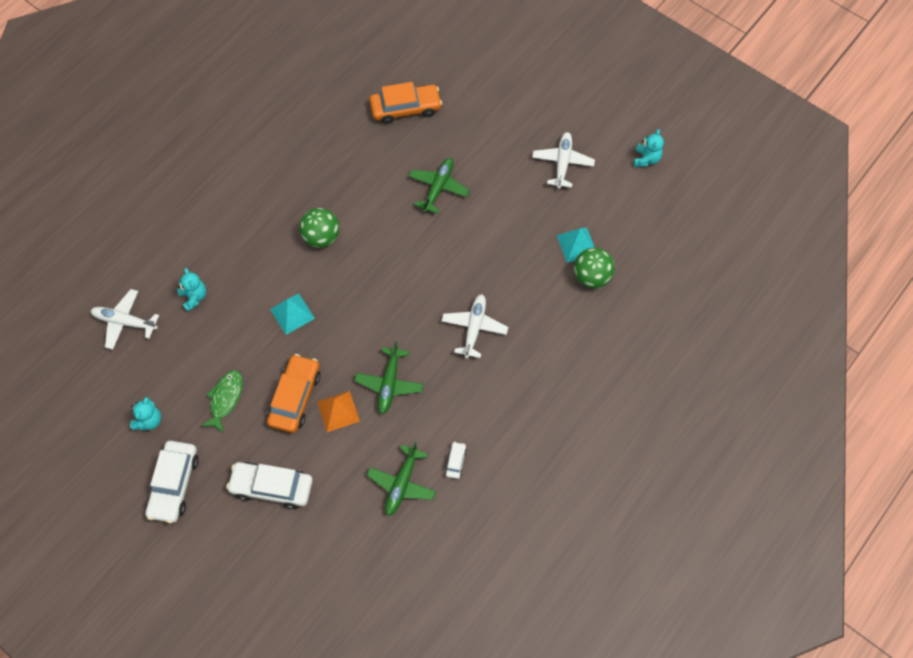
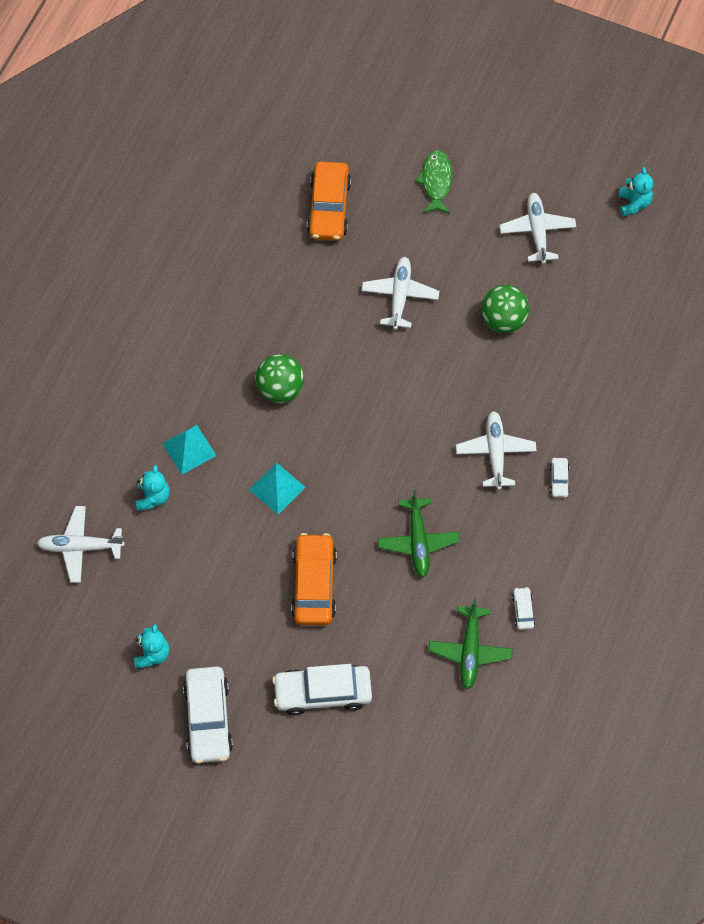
camera: 15 degrees left, 0 degrees up
turquoise teddy bear [177,268,206,312] -> turquoise teddy bear turned 45 degrees clockwise [135,465,170,511]
green fish [201,370,243,433] -> green fish moved to [416,150,452,214]
orange pyramid [317,391,360,432] -> none
orange car [369,82,442,124] -> orange car turned 120 degrees clockwise [307,161,351,241]
green plane [409,158,469,214] -> white plane [361,257,439,330]
turquoise pyramid [557,228,595,263] -> turquoise pyramid moved to [162,425,217,475]
green ball [574,248,615,288] -> green ball moved to [481,285,529,333]
none -> white car [550,458,570,497]

